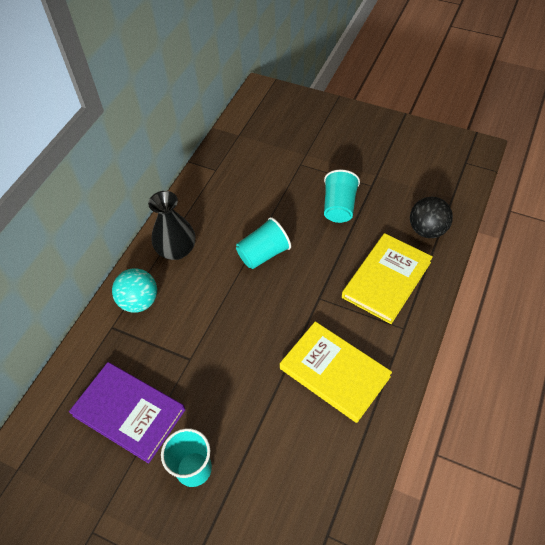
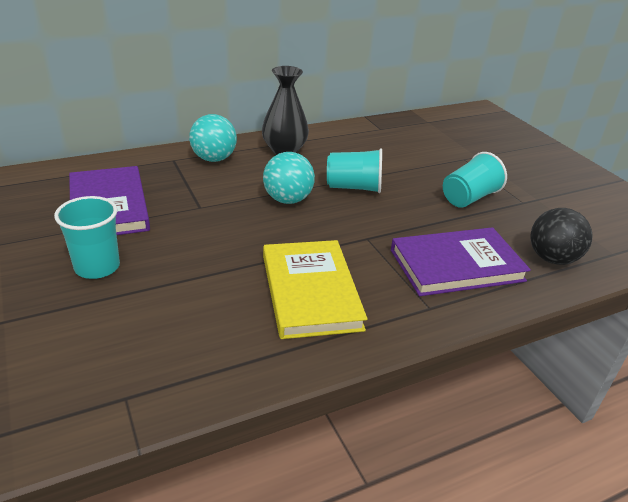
camera: 35 degrees right, 20 degrees down
yellow book [342,233,433,324] -> purple book [391,227,531,296]
none -> turquoise ball [263,152,315,204]

